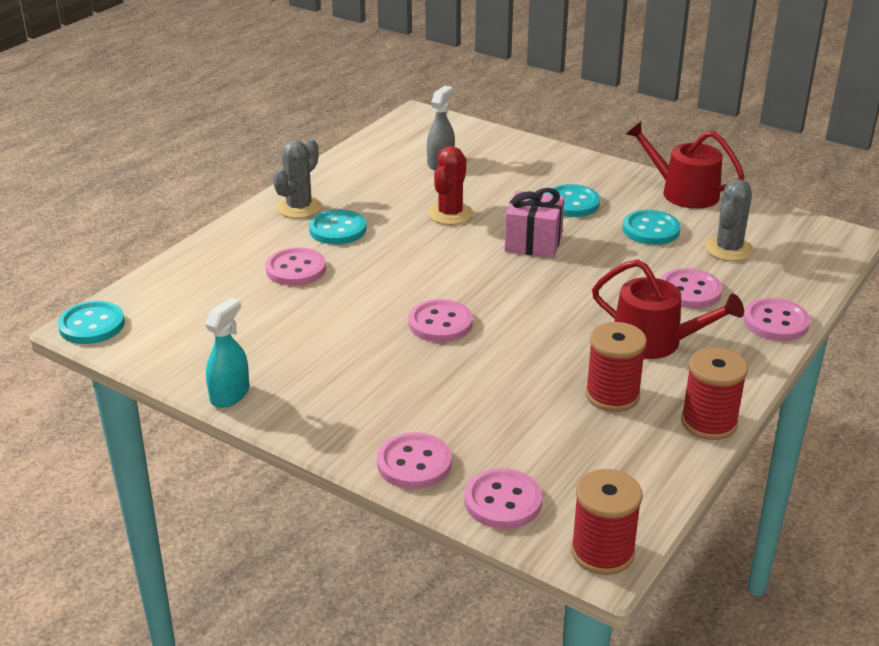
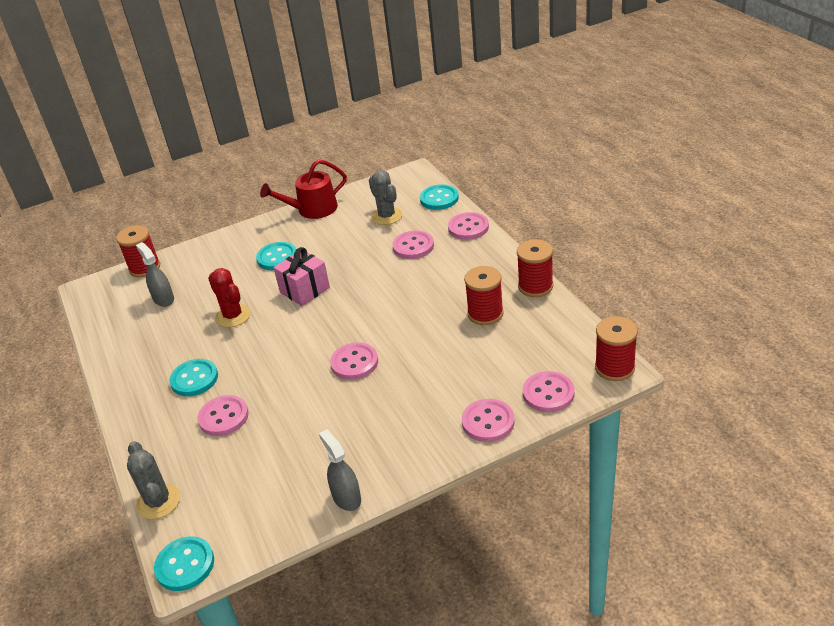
camera: 55 degrees left, 5 degrees up
turquoise spray bottle [205,297,249,408] -> grey spray bottle [319,429,361,511]
grey cactus [273,139,322,218] -> grey cactus moved to [127,441,180,519]
red watering can [592,259,744,359] -> none
turquoise button [623,210,681,245] -> turquoise button moved to [420,184,459,210]
none -> red spool [116,225,160,277]

